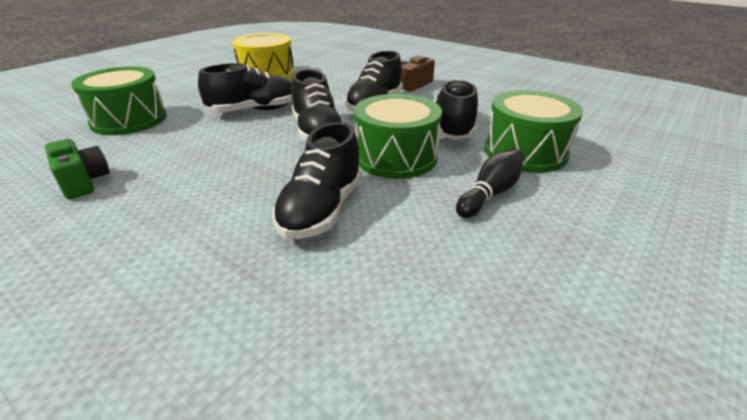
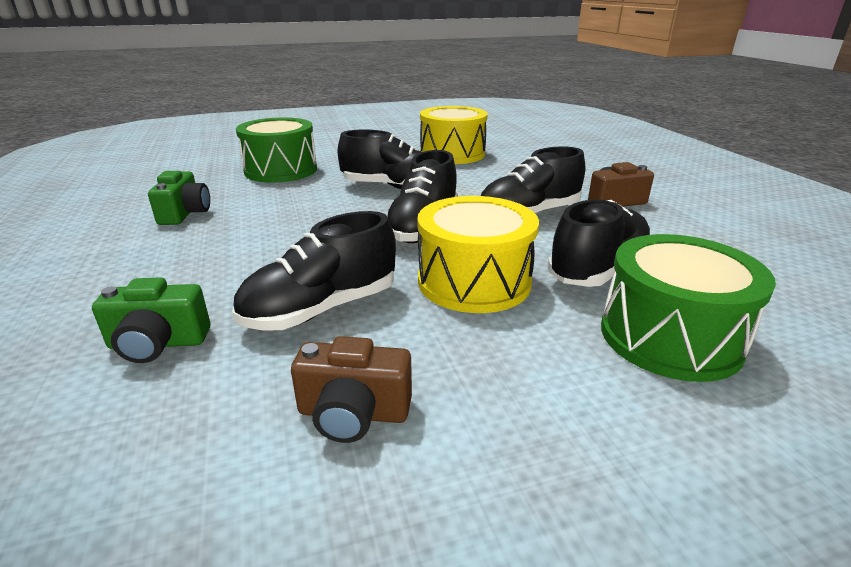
camera: 35 degrees right, 5 degrees down
green drum [354,94,442,179] -> yellow drum [418,196,539,313]
black bowling pin [456,148,524,218] -> none
none -> green camera [92,277,210,363]
none -> brown camera [291,336,412,443]

